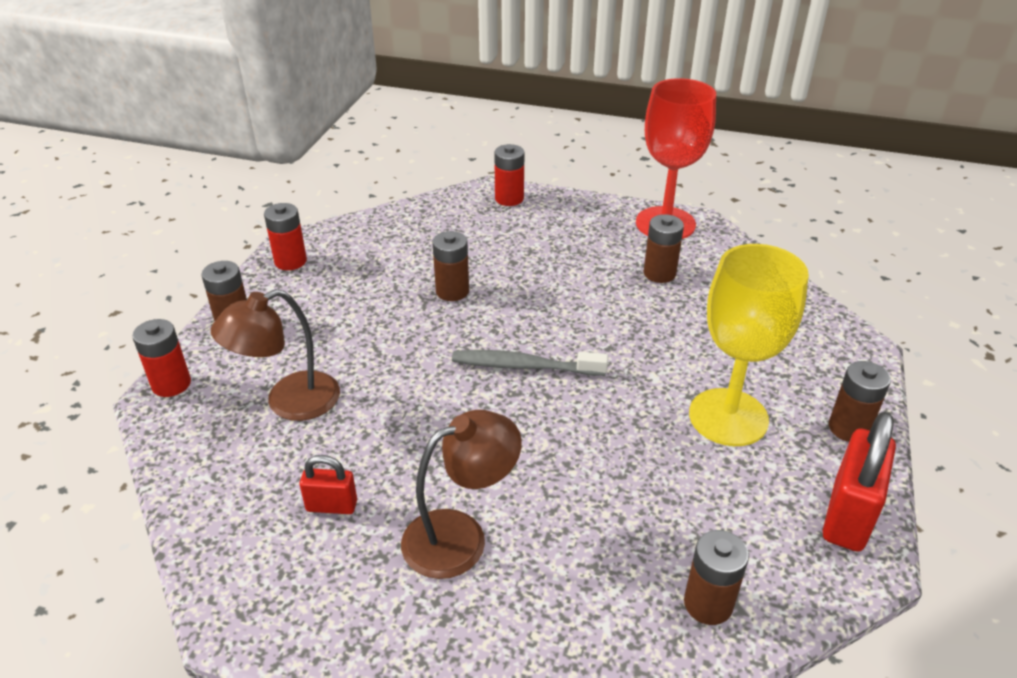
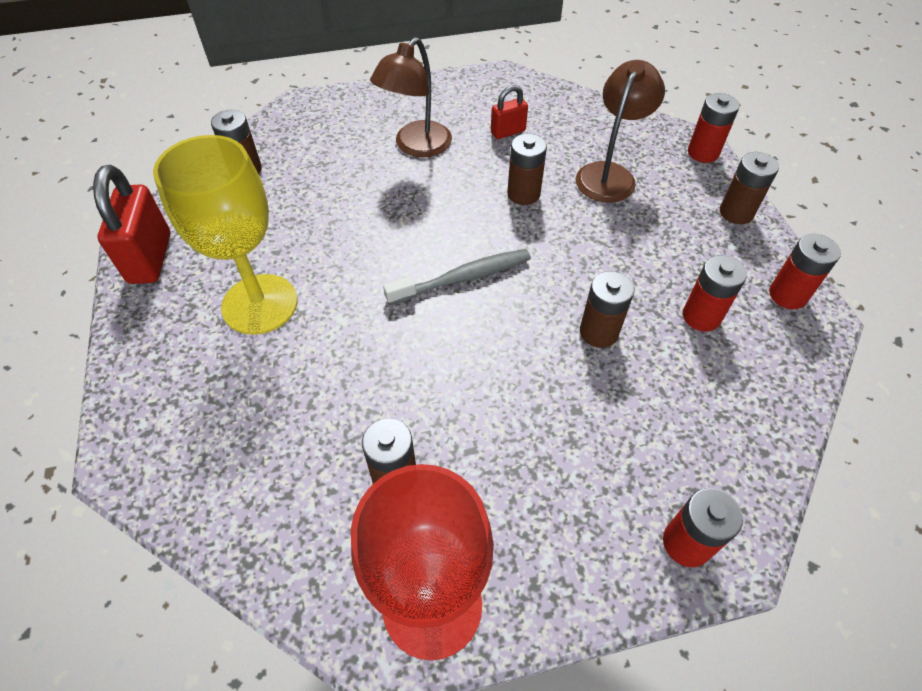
camera: 150 degrees right, 15 degrees up
brown battery [829,361,891,442] -> brown battery moved to [507,134,547,205]
none -> red battery [683,255,747,332]

